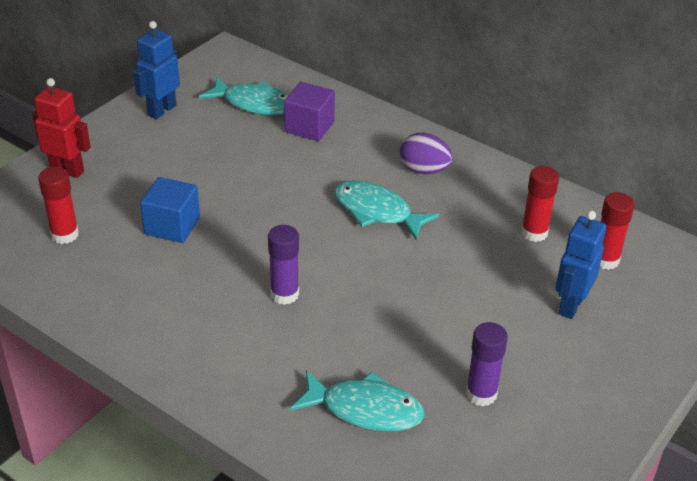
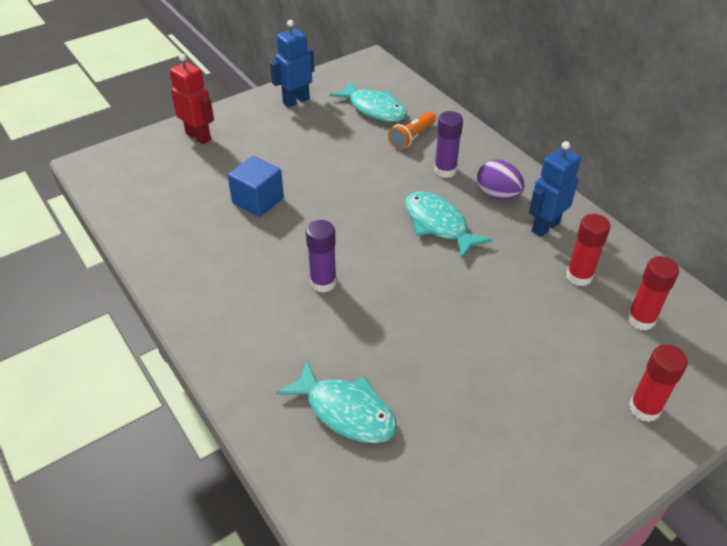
camera: 20 degrees right, 5 degrees up
red glue stick [38,167,79,244] -> red glue stick moved to [629,344,688,422]
purple cube [284,82,335,141] -> orange flashlight [388,111,436,150]
purple glue stick [466,322,508,406] -> purple glue stick moved to [434,111,463,178]
blue robot [556,210,607,319] -> blue robot moved to [529,141,581,237]

